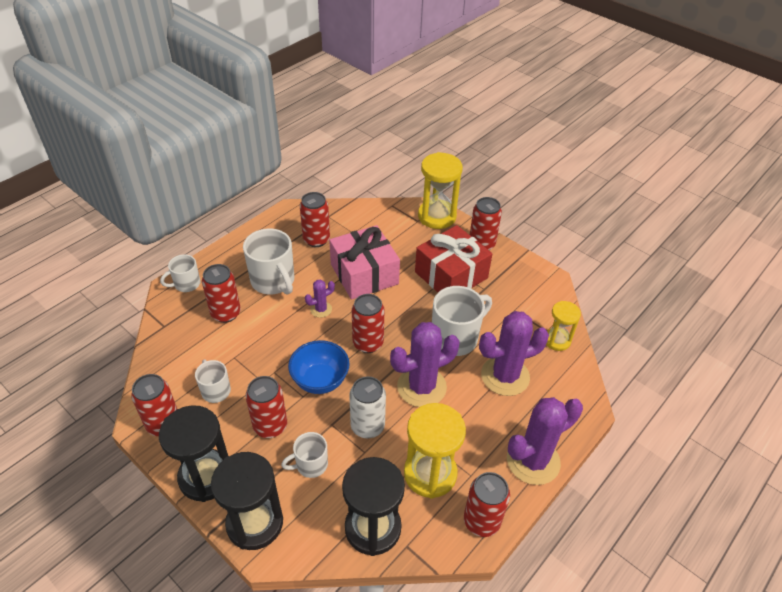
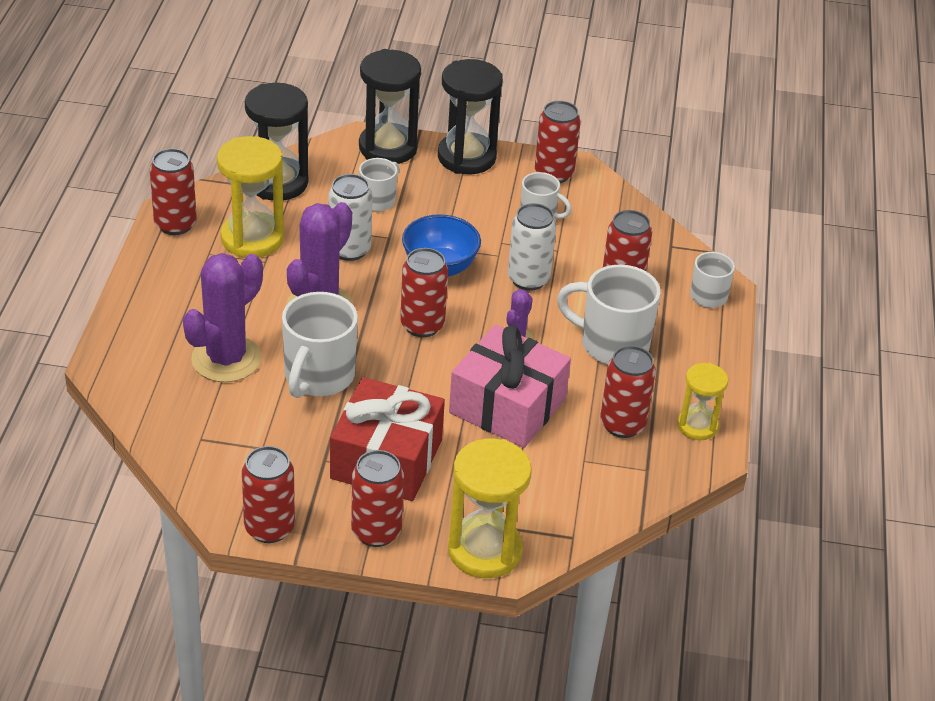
camera: 145 degrees right, 5 degrees down
red can [245,376,287,438] -> red can moved to [242,446,295,543]
purple cactus [507,397,583,485] -> none
yellow hourglass [546,301,581,351] -> yellow hourglass moved to [677,363,728,440]
none -> white can [508,203,557,291]

